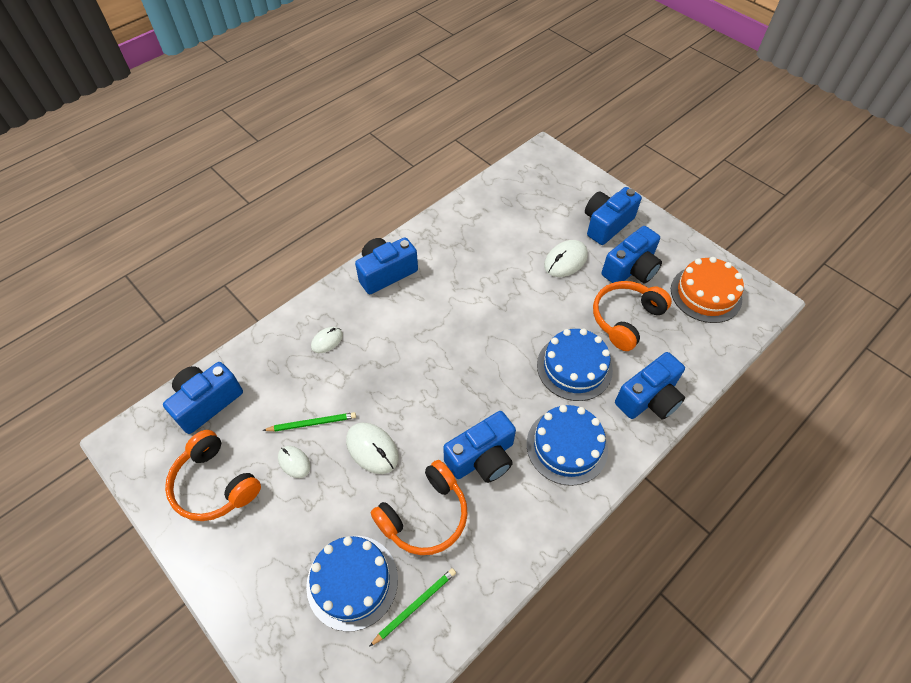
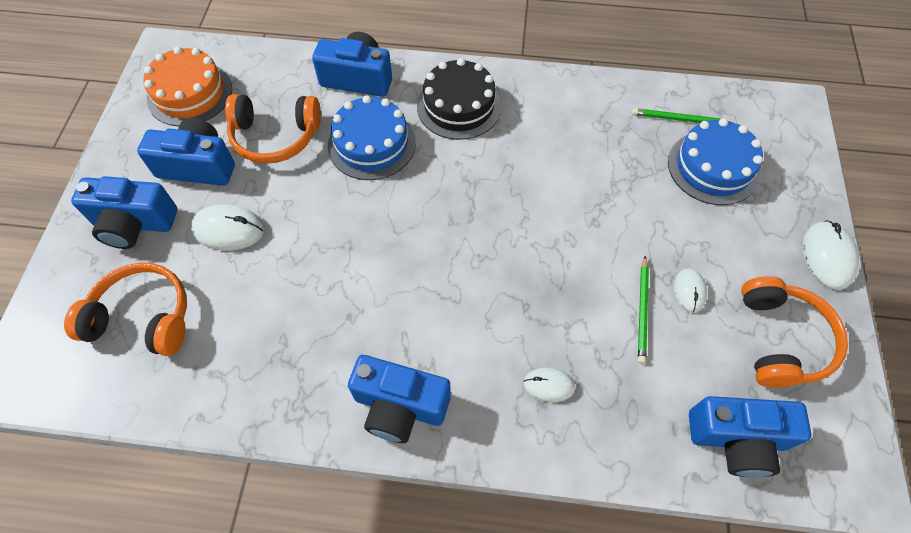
camera: 130 degrees left, 5 degrees up
green pencil [262,412,356,432] -> green pencil turned 120 degrees counterclockwise [638,256,649,364]
white mouse [346,423,399,474] -> white mouse moved to [803,220,859,290]
orange headphones [371,460,468,555] -> orange headphones moved to [64,263,187,356]
blue camera [443,411,516,483] -> none
blue cake [527,405,608,486] -> black cake [417,58,502,140]

